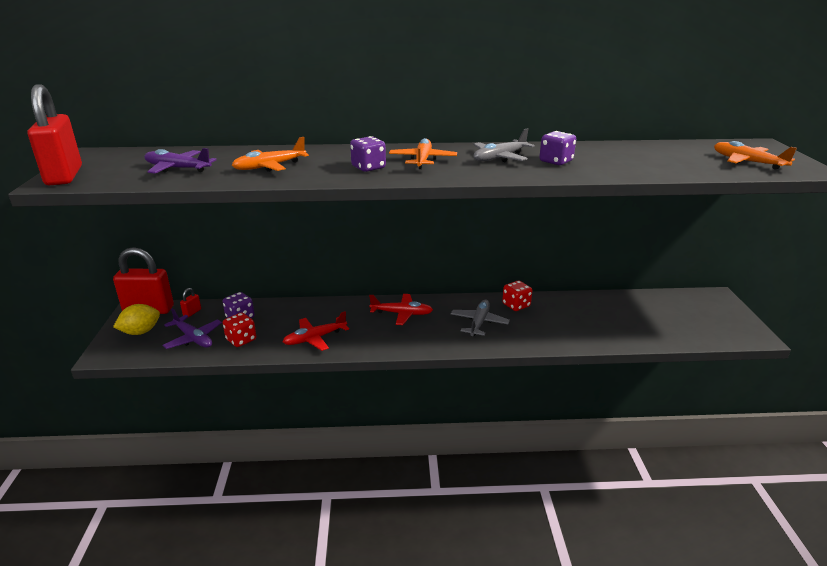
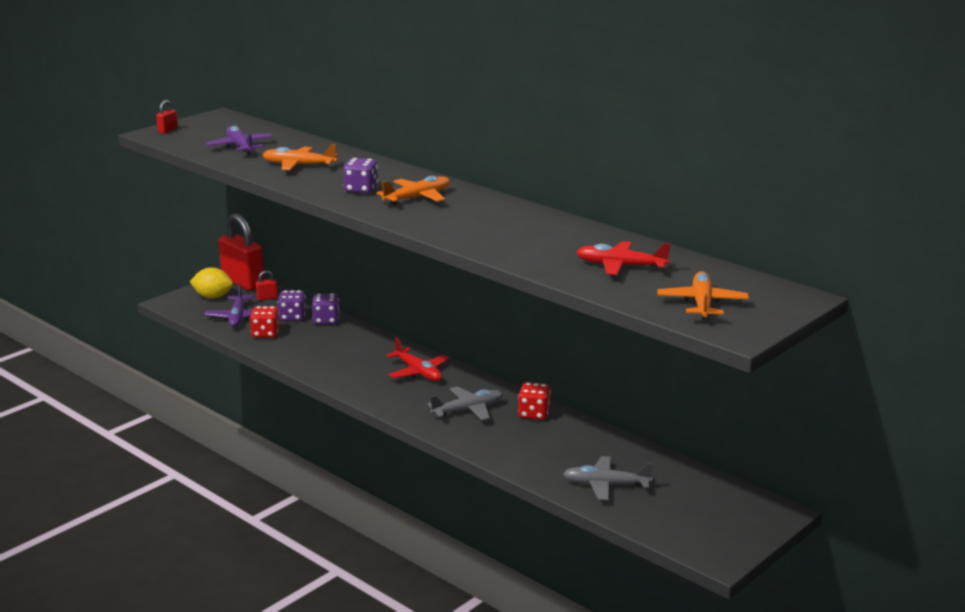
camera: 45 degrees right, 5 degrees down
red padlock [28,84,82,185] -> red padlock [156,100,178,134], size x0.40
red plane [283,311,349,351] -> red plane moved to [576,241,671,275]
grey plane [473,128,535,162] -> grey plane moved to [563,456,653,500]
purple dice [539,131,576,165] -> purple dice moved to [312,293,340,325]

